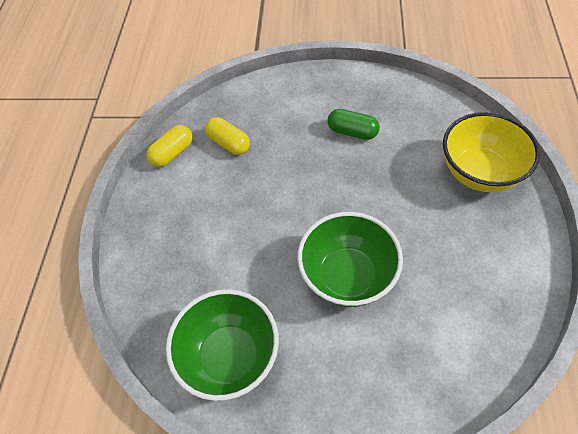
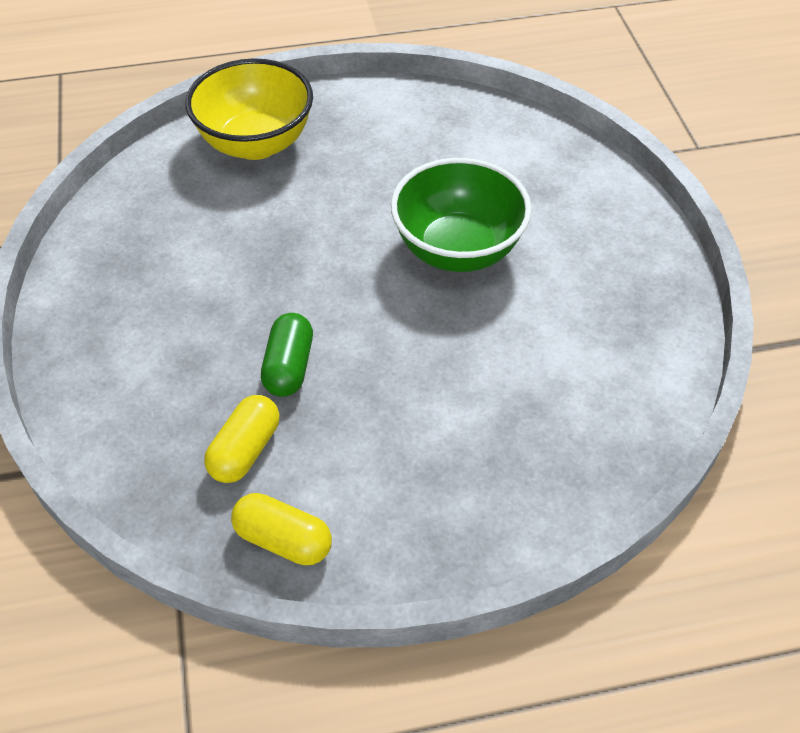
camera: 110 degrees left, 5 degrees down
green bowl [166,289,279,401] -> none
green capsule [327,109,380,140] -> green capsule moved to [261,313,313,397]

